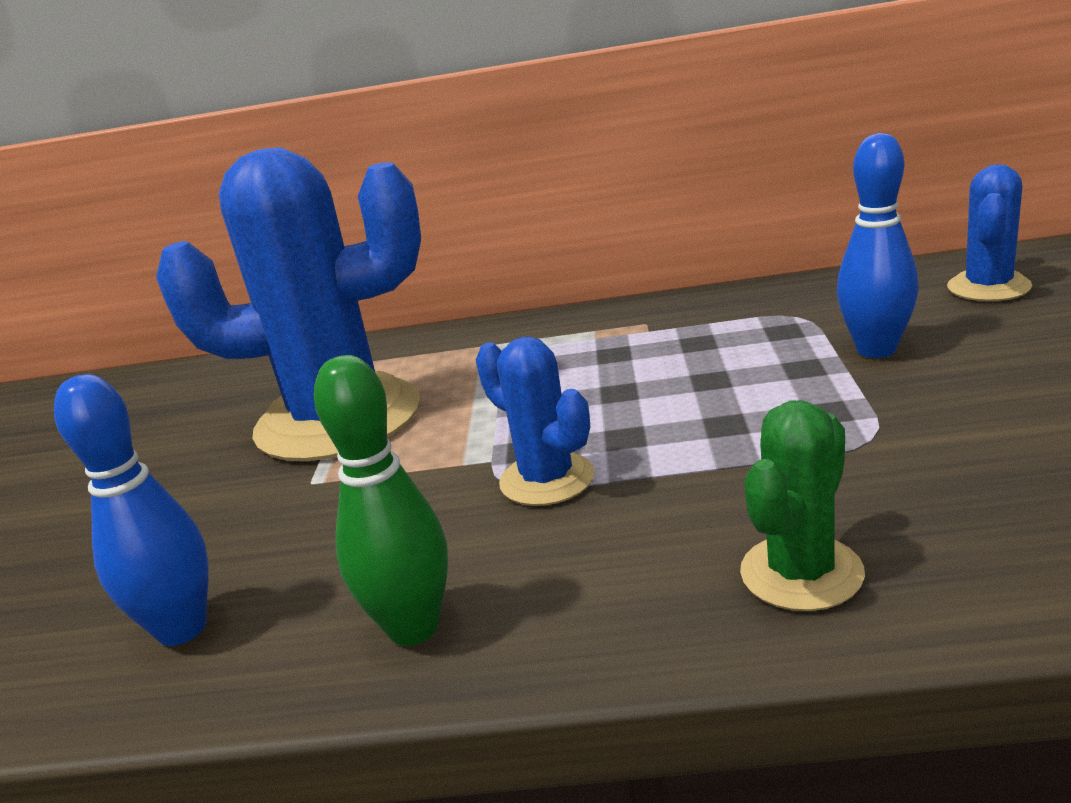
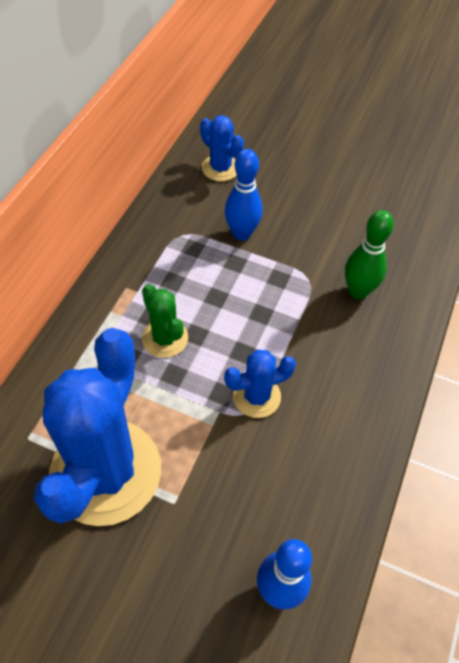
camera: 75 degrees left, 30 degrees up
green bowling pin [314,355,448,646] -> green bowling pin moved to [345,210,394,299]
green cactus [740,400,865,611] -> green cactus moved to [142,284,188,358]

